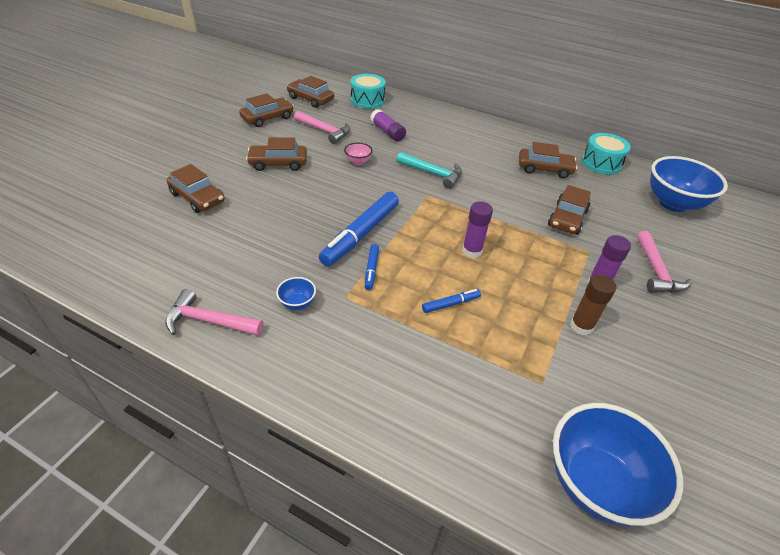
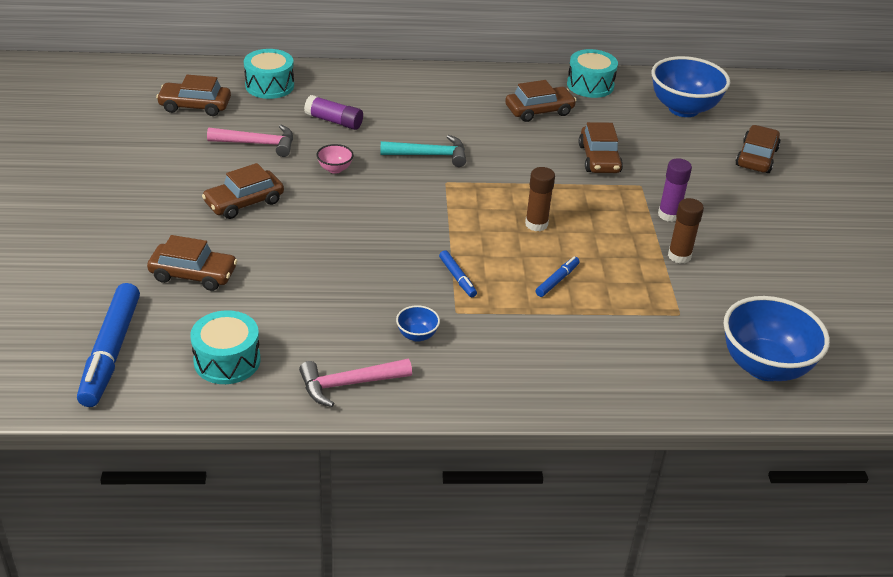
camera: 30 degrees left, 5 degrees down
brown car [239,93,294,127] -> brown car moved to [736,125,781,173]
blue marker [319,192,399,266] -> blue marker moved to [77,283,140,407]
purple glue stick [462,201,493,258] -> brown glue stick [525,167,555,231]
pink hammer [637,231,692,293] -> none
none -> turquoise drum [190,310,261,384]

